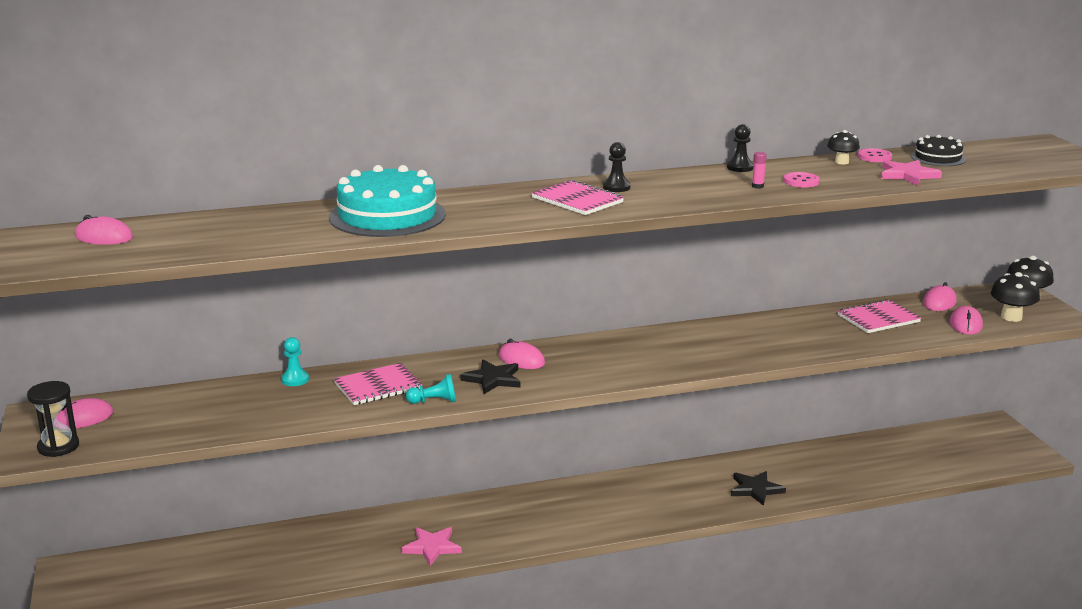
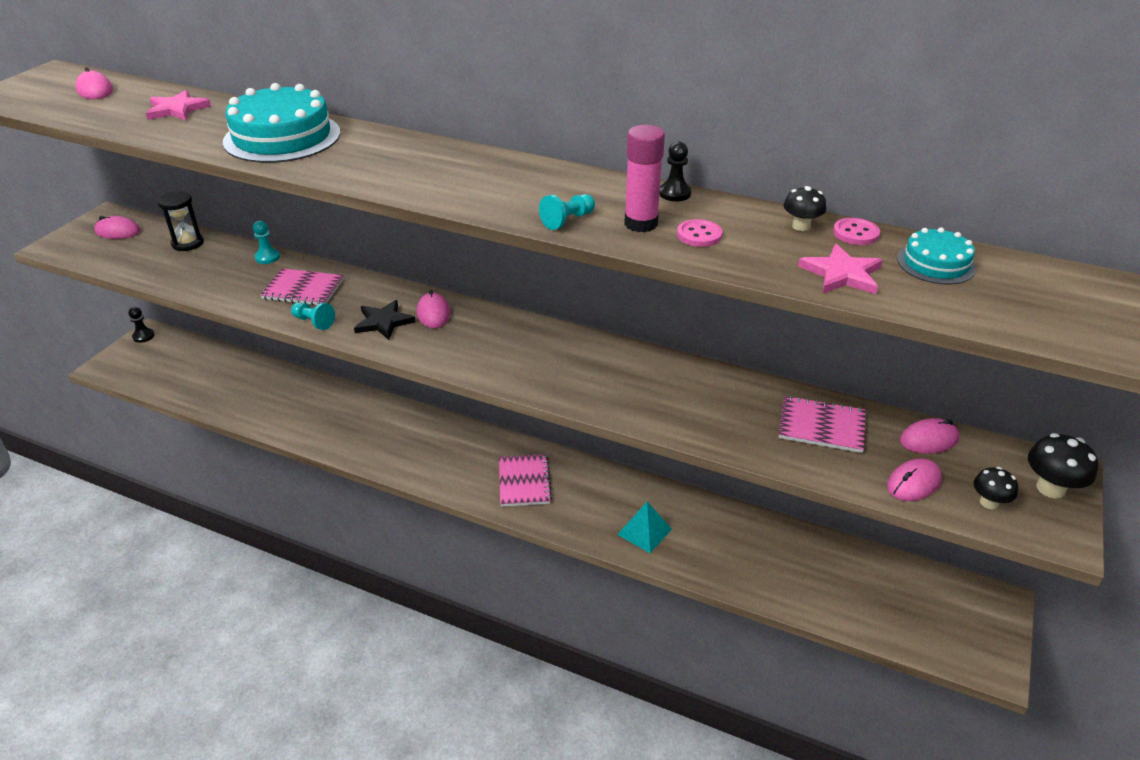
camera: 40 degrees right, 15 degrees up
black hourglass [27,381,79,457] -> black hourglass moved to [158,191,204,251]
pink star [401,527,462,566] -> pink star moved to [146,90,211,121]
pink notebook [531,179,624,215] -> pink notebook moved to [499,454,552,507]
black pawn [603,142,630,192] -> black pawn moved to [128,307,155,343]
black star [731,471,786,506] -> turquoise pyramid [617,502,672,553]
pink glue stick [752,152,767,189] -> pink glue stick [624,125,665,233], size x2.28
black cake [911,135,966,166] -> turquoise cake [897,227,976,285]
black mushroom [991,272,1040,322] -> black mushroom [974,467,1018,509], size x0.65
none -> turquoise pawn [539,194,595,230]

